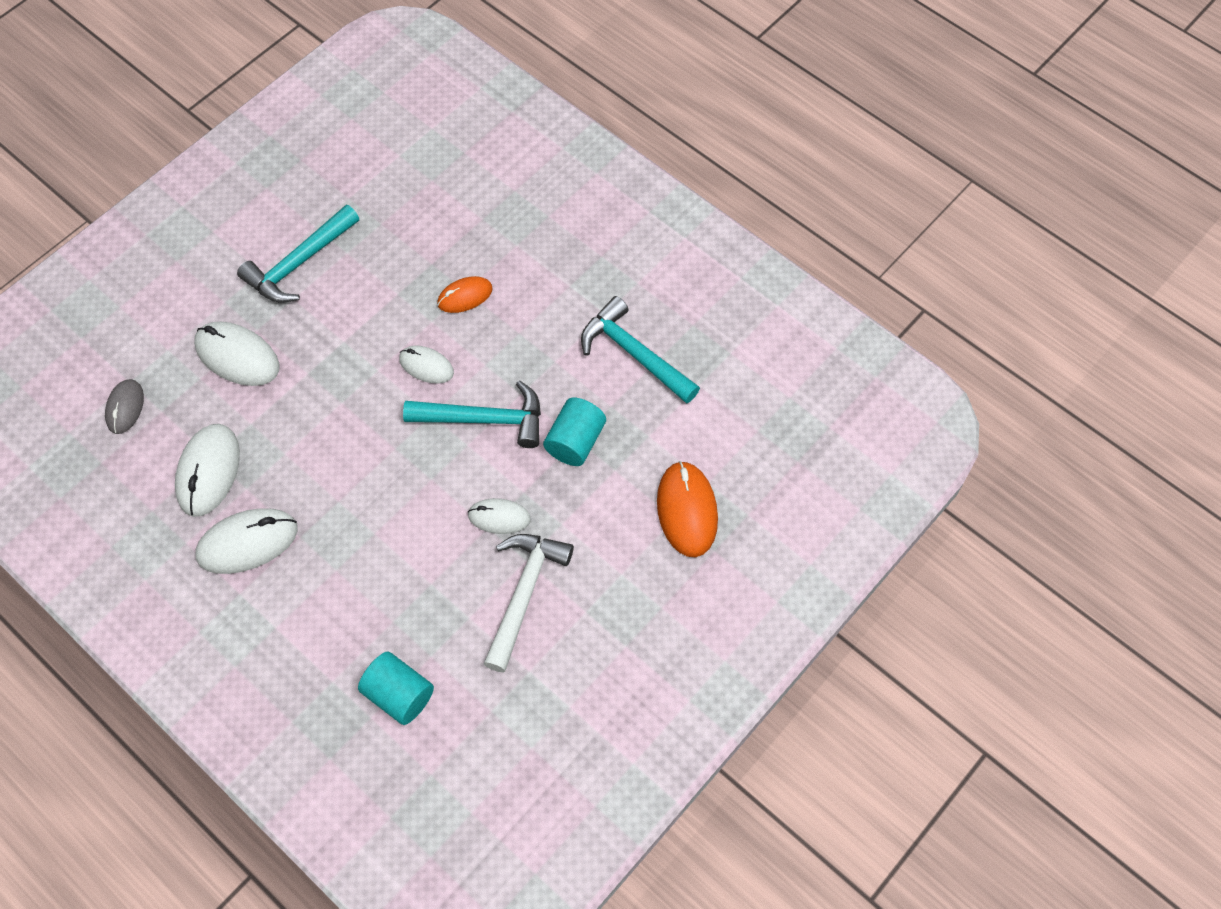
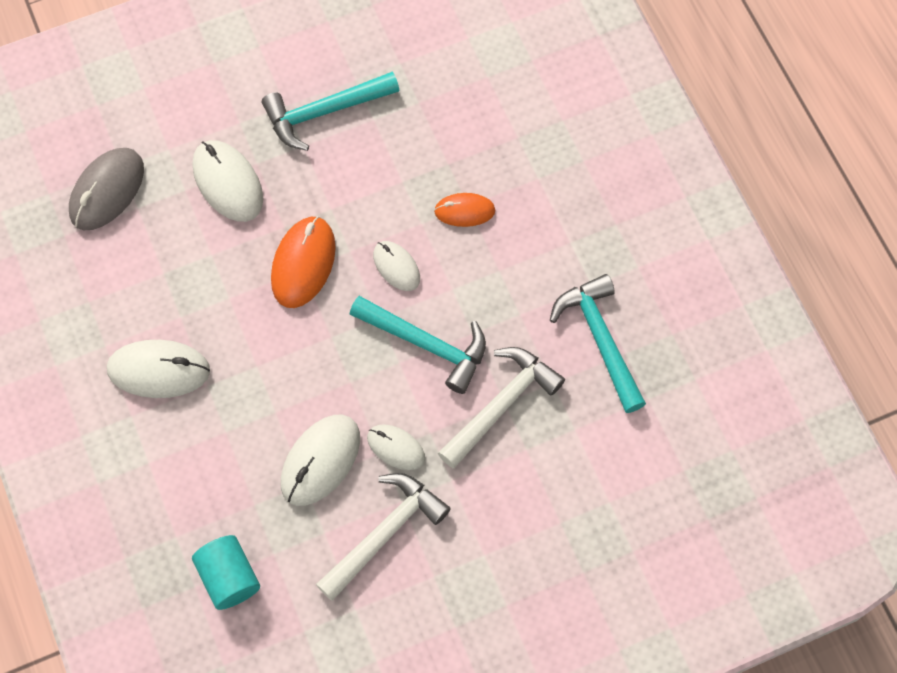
camera: 25 degrees right, 5 degrees up
grey mouse [105,379,144,434] -> grey mouse [69,148,144,230], size x1.63
white mouse [175,424,240,517] -> white mouse moved to [281,415,360,506]
turquoise cylinder [543,398,606,466] -> white hammer [438,347,565,468]
orange mouse [657,461,718,557] -> orange mouse moved to [271,216,336,308]

